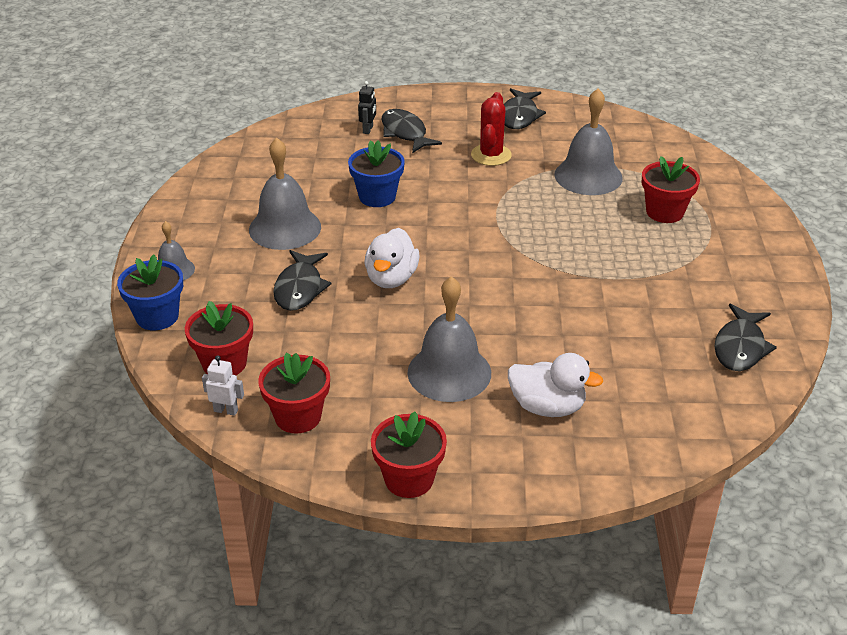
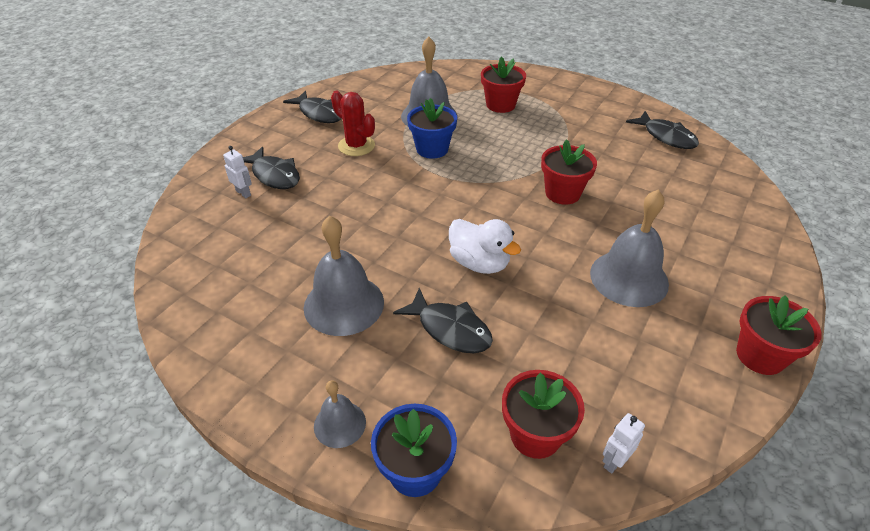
camera: 60 degrees left, 5 degrees up
red flower pot [258,353,330,434] -> red flower pot moved to [541,139,597,205]
blue flower pot [348,140,405,207] -> blue flower pot moved to [407,98,457,159]
black robot [358,81,376,134] -> white robot [223,146,252,198]
black fish [381,109,442,153] -> black fish turned 135 degrees counterclockwise [243,146,300,189]
white duck [508,353,603,417] -> none

